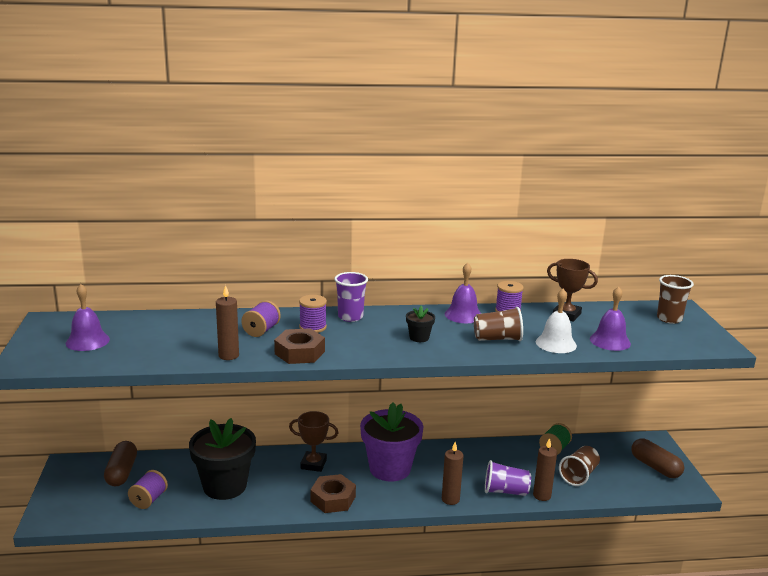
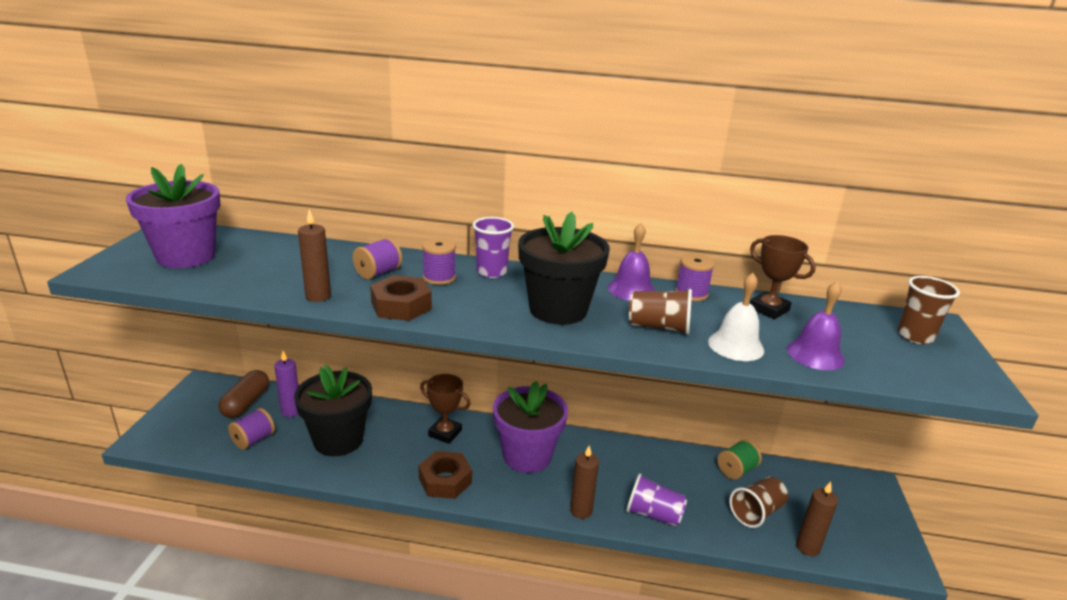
camera: 15 degrees right, 5 degrees up
purple bell [66,284,110,351] -> purple flower pot [126,164,220,268]
black flower pot [406,306,435,342] -> black flower pot [518,212,610,325], size x2.34
brown candle [533,438,557,501] -> brown candle moved to [796,482,838,556]
brown capsule [631,438,684,478] -> none
none -> purple candle [274,351,298,417]

